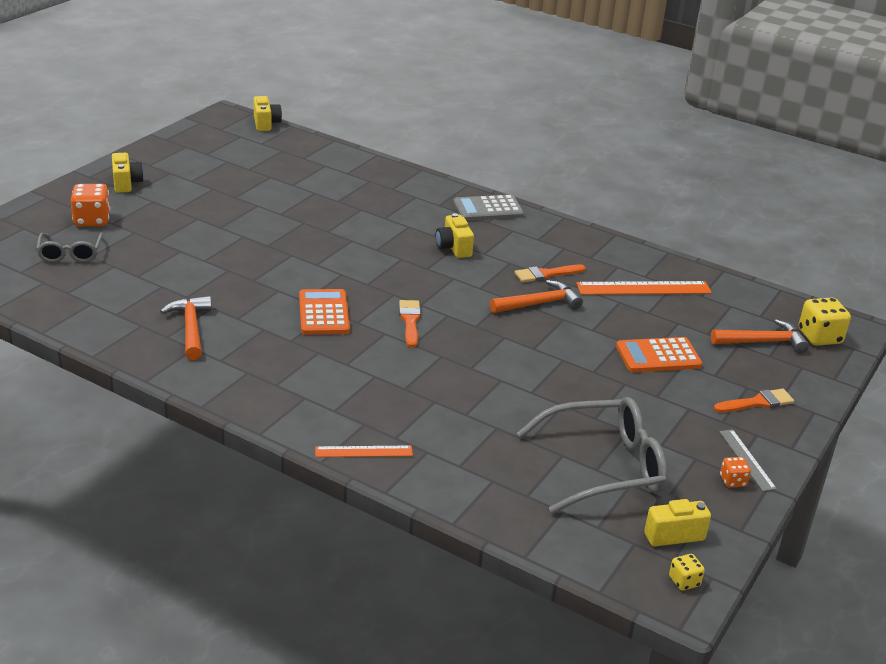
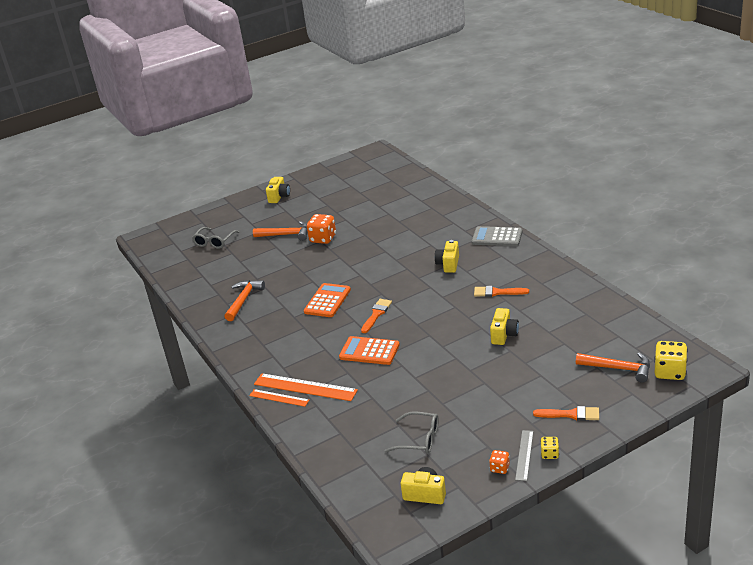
camera: 35 degrees right, 0 degrees up
orange dice [71,184,110,226] -> orange dice moved to [307,214,336,244]
yellow camera [253,96,282,131] -> yellow camera moved to [490,308,519,345]
orange hammer [490,280,583,313] -> orange hammer moved to [253,221,307,241]
grey glasses [517,397,668,514] -> grey glasses [385,412,439,454], size x0.55
orange ruler [576,281,712,295] -> orange ruler moved to [254,373,358,401]
orange calculator [616,337,702,372] -> orange calculator moved to [339,336,400,365]
yellow dice [669,554,705,591] -> yellow dice moved to [540,437,559,459]

